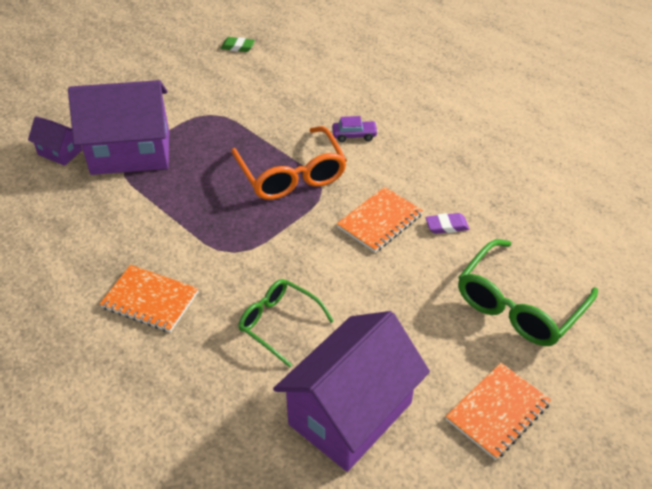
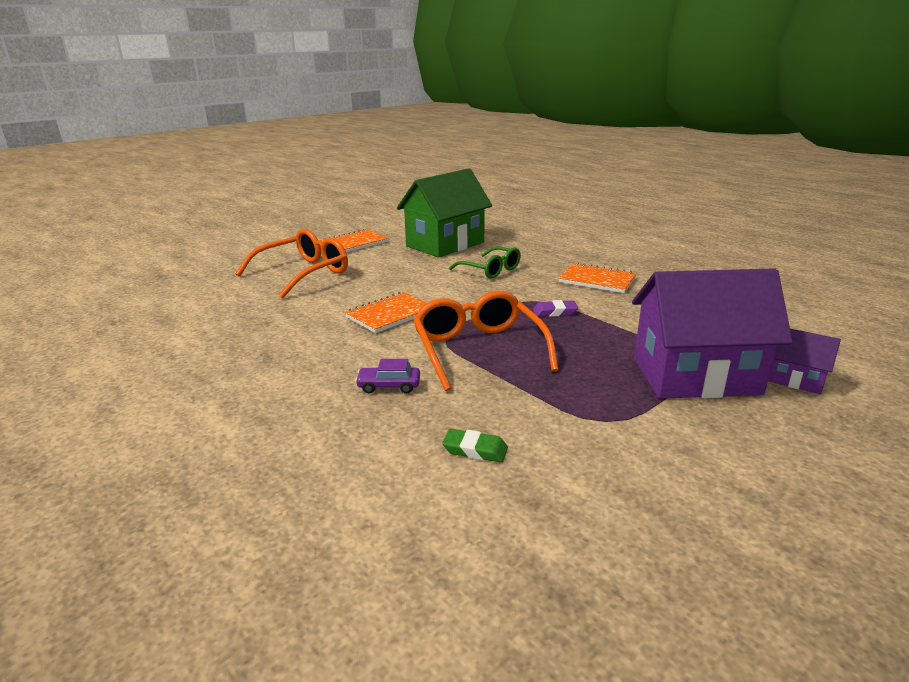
camera: 175 degrees left, 20 degrees down
green eraser [220,37,255,52] -> green eraser moved to [442,429,508,463]
purple house [273,311,430,472] -> green house [397,168,492,257]
purple eraser [426,213,469,234] -> purple eraser moved to [533,300,578,317]
green glasses [458,239,598,346] -> orange glasses [235,229,348,298]

